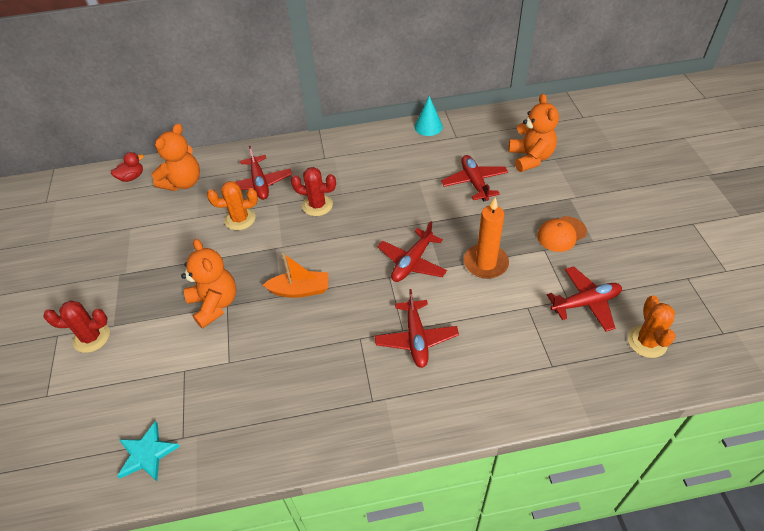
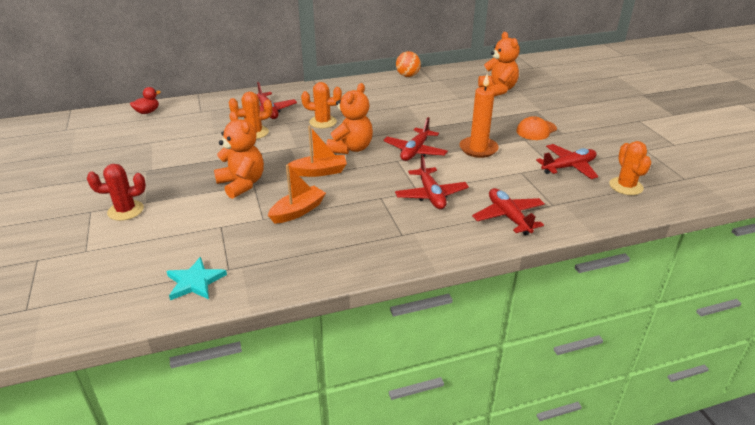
camera: 10 degrees left, 15 degrees down
orange teddy bear [152,124,200,191] -> orange teddy bear moved to [326,83,373,154]
red cactus [291,167,336,216] -> orange cactus [301,82,342,128]
turquoise cone [414,96,443,136] -> orange ball [396,51,421,77]
red plane [441,155,508,202] -> red plane moved to [472,188,545,235]
none -> orange boat [268,164,326,224]

